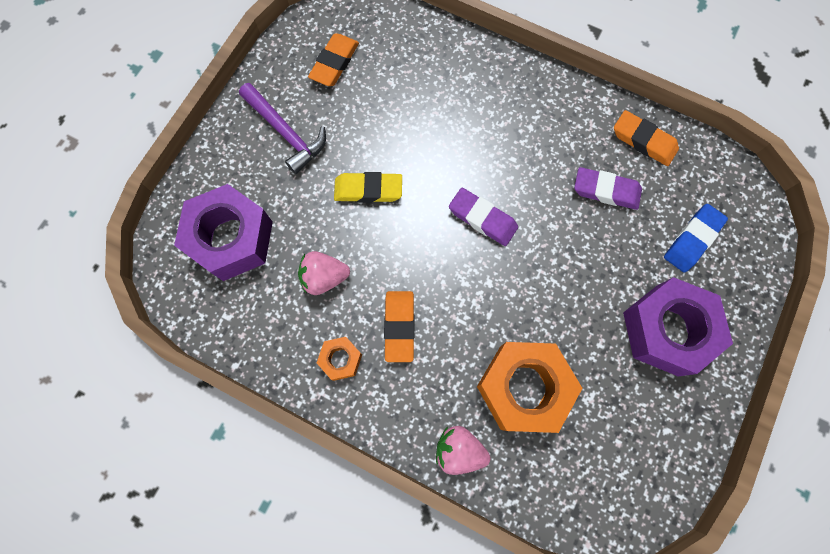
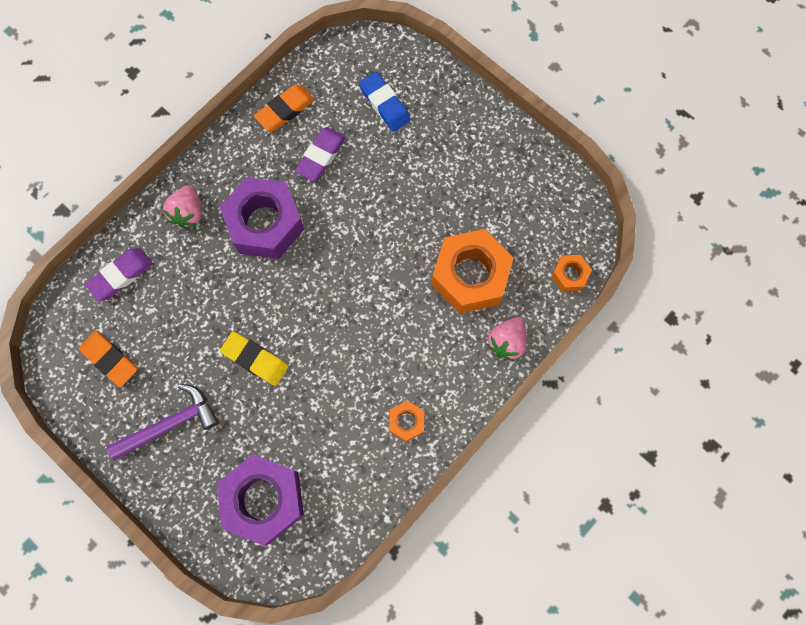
camera: 75 degrees left, 0 degrees up
pink strawberry [298,251,350,295] -> pink strawberry moved to [163,185,202,228]
yellow eraser [334,172,402,203] -> yellow eraser turned 75 degrees counterclockwise [220,332,288,386]
orange eraser [384,291,415,362] -> none
purple eraser [449,188,518,246] -> purple eraser moved to [85,248,153,301]
purple nut [623,277,733,376] -> purple nut moved to [220,177,304,259]
none -> orange nut [551,255,592,292]

